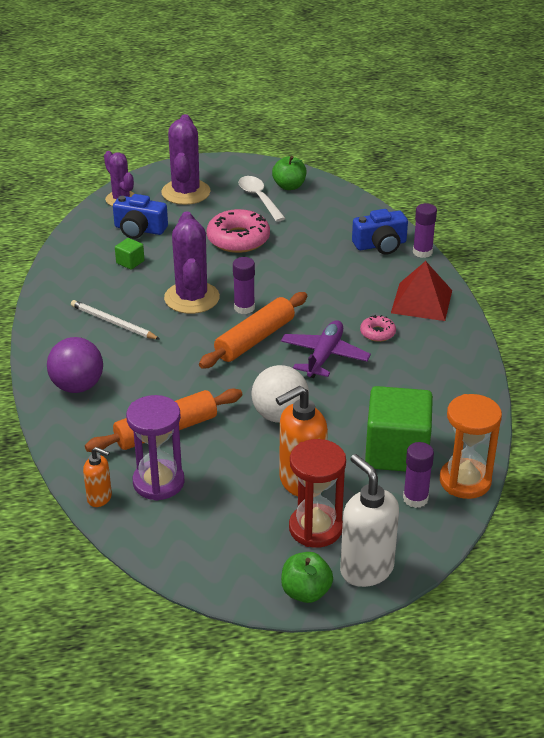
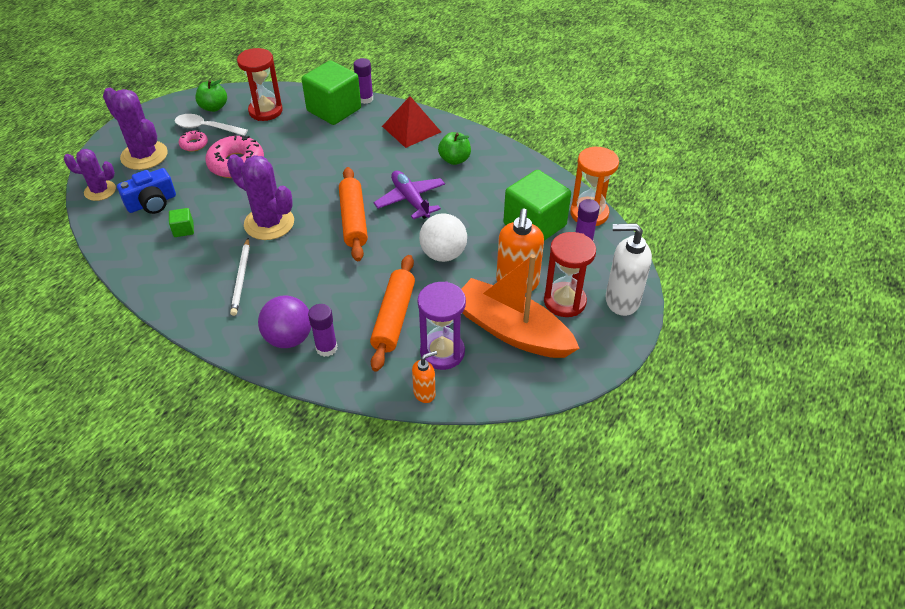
camera: 50 degrees left, 10 degrees up
white pencil [71,300,160,340] -> white pencil turned 75 degrees counterclockwise [230,238,250,316]
purple glue stick [233,257,255,314] -> purple glue stick moved to [308,304,337,357]
green apple [281,552,333,603] -> green apple moved to [438,132,471,165]
blue camera [352,209,408,255] -> green cube [302,61,361,125]
pink donut [360,315,396,342] -> pink donut moved to [179,130,208,151]
none -> red hourglass [237,48,283,121]
none -> orange boat [462,254,579,358]

